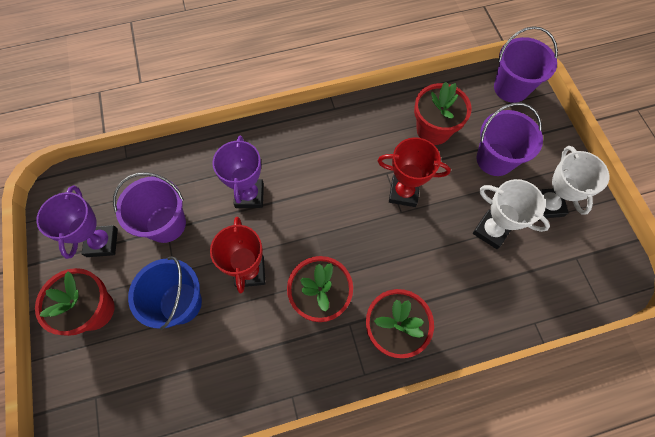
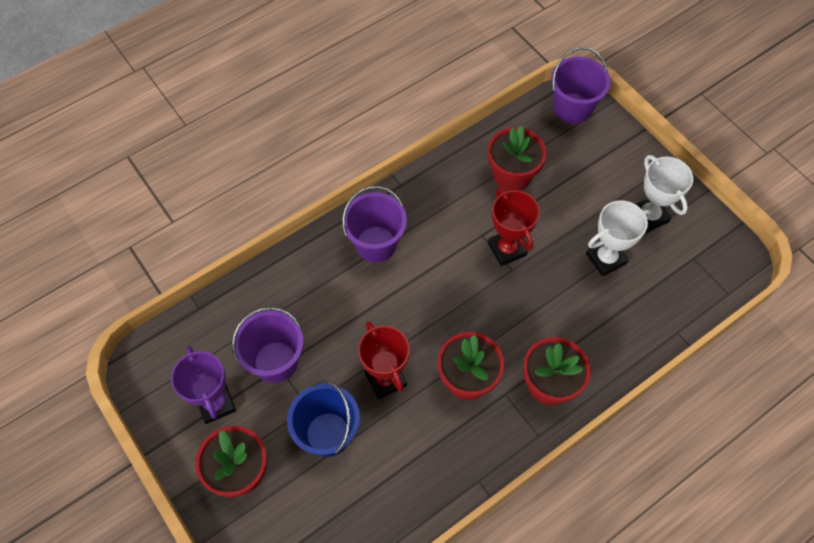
camera: 20 degrees left, 5 degrees down
purple trophy [213,136,264,208] -> none
red trophy [378,137,451,207] -> red trophy turned 75 degrees clockwise [488,188,540,266]
white trophy [473,179,550,249] -> white trophy turned 45 degrees counterclockwise [586,200,651,276]
purple bucket [477,103,543,176] -> purple bucket moved to [342,186,407,263]

